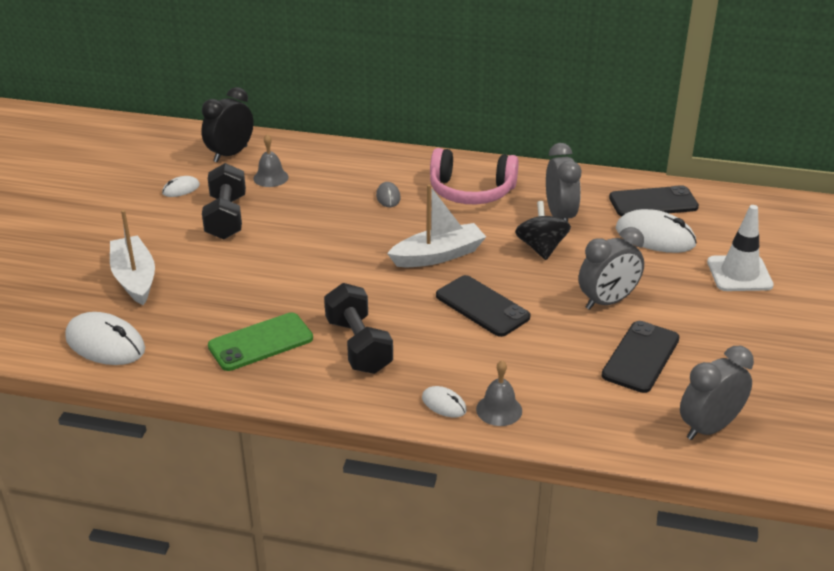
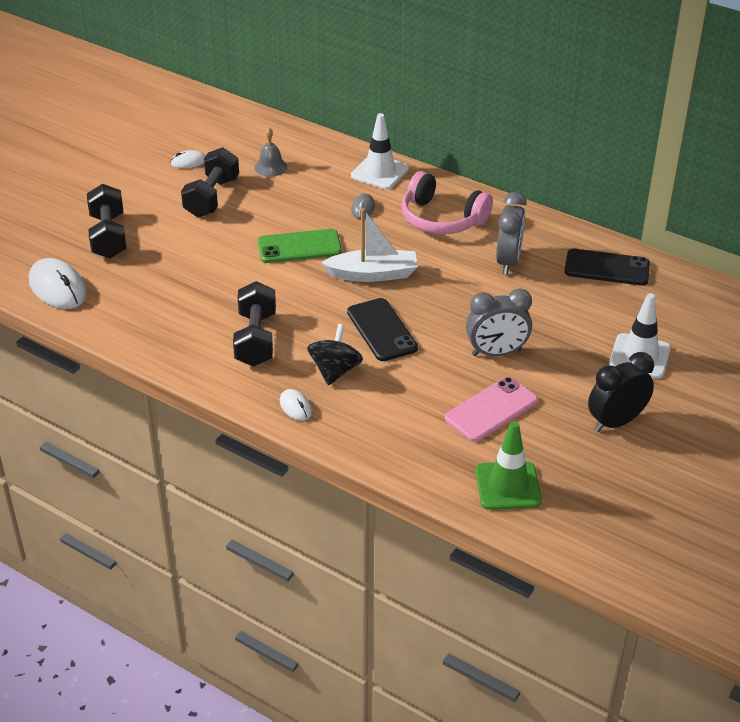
camera: 20 degrees right, 5 degrees up
white boat [110,210,155,305] -> black dumbbell [87,184,126,258]
black clock [201,87,253,162] -> black clock moved to [588,352,654,432]
green phone [208,312,313,371] -> green phone moved to [258,229,342,263]
grey bell [476,360,522,426] -> none
black spinning top [515,201,571,260] -> black spinning top moved to [307,324,363,385]
black phone [601,321,680,393] -> pink phone [445,377,538,442]
white mouse [616,209,697,253] -> none
grey clock [680,346,754,440] -> green traffic cone [476,421,542,510]
none -> white traffic cone [351,113,409,189]

